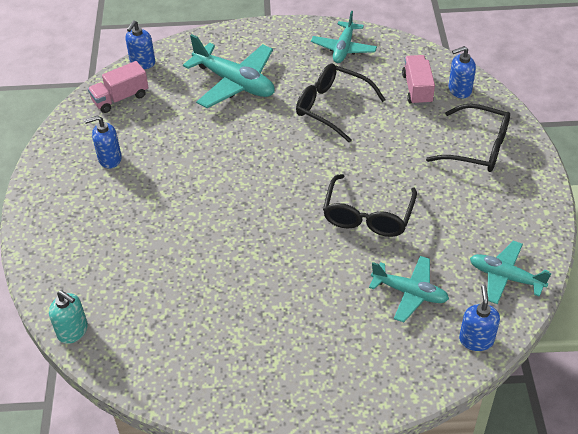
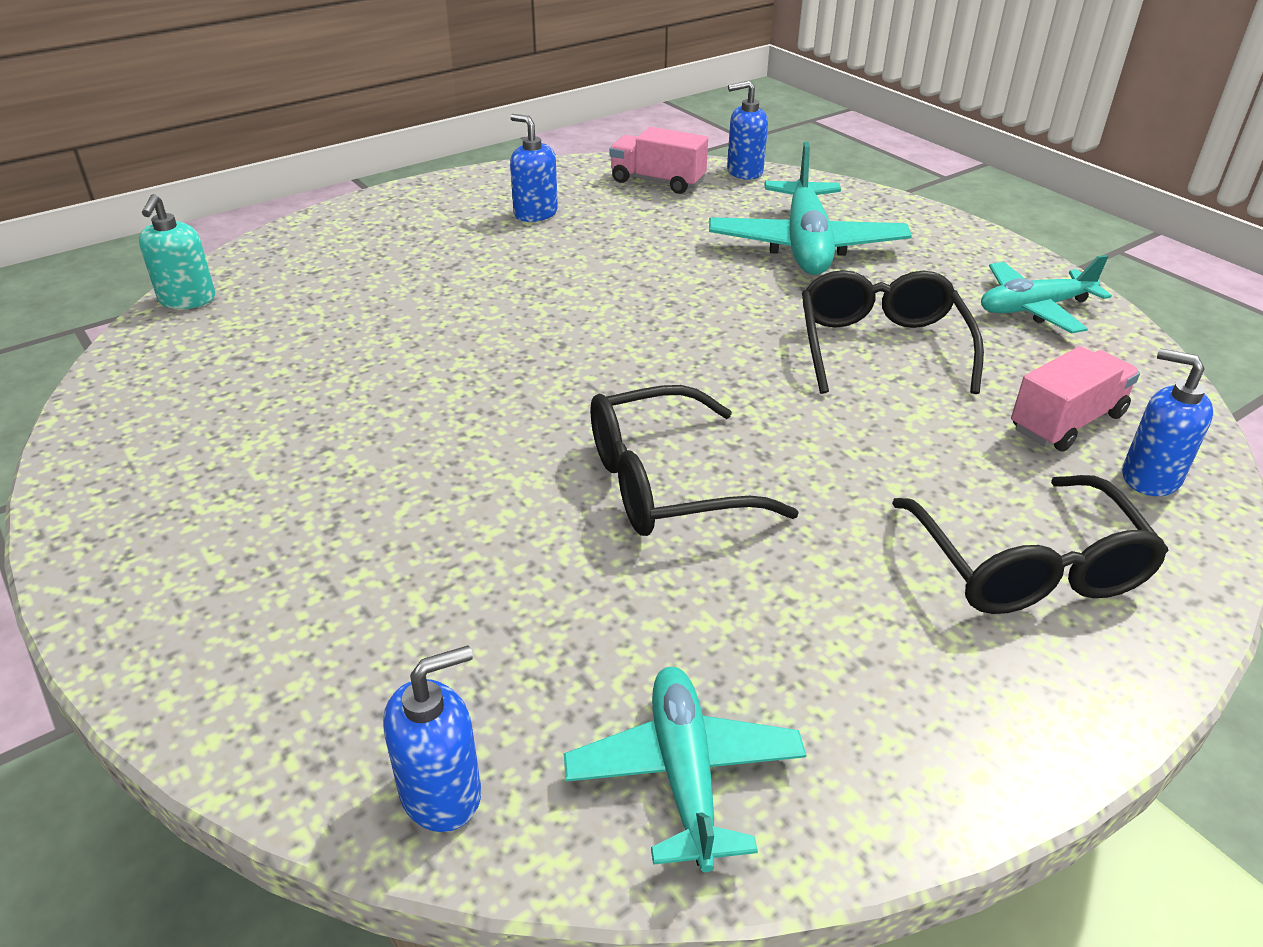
camera: 55 degrees right, 10 degrees down
turquoise plane [369,256,449,322] -> none

